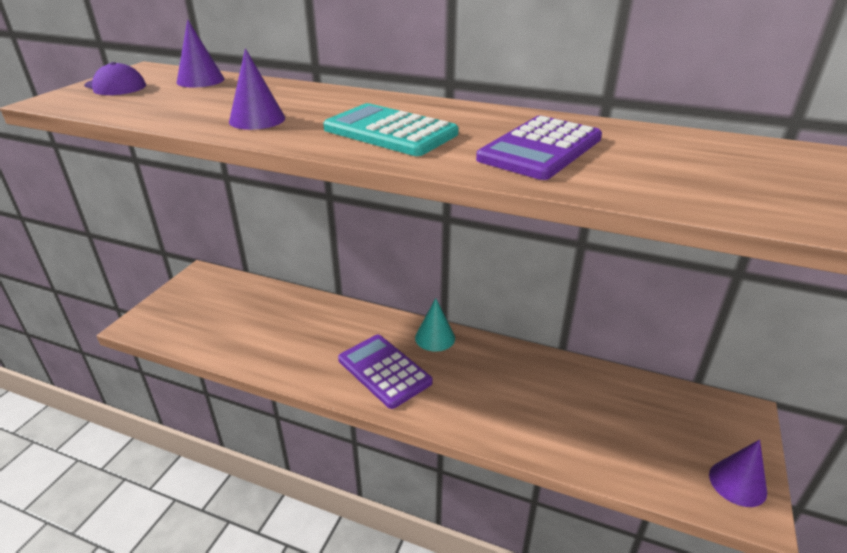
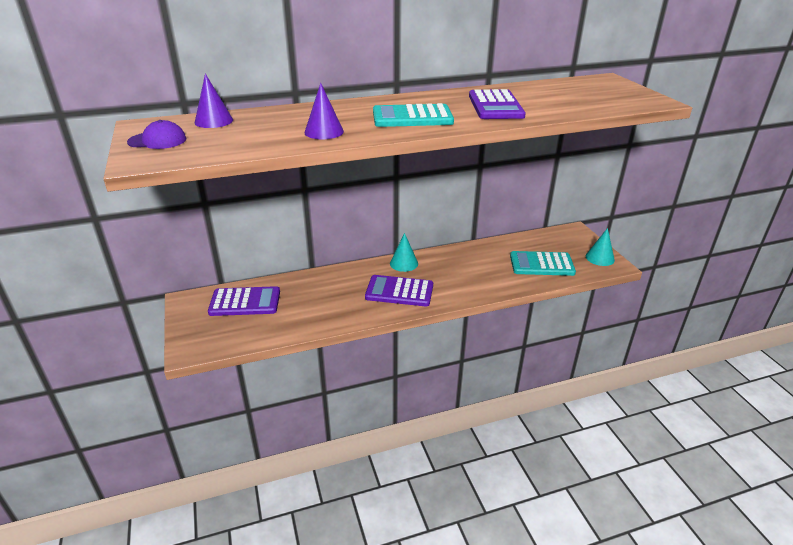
camera: 40 degrees left, 0 degrees up
purple cone [709,439,767,507] -> turquoise cone [586,228,615,266]
none -> purple calculator [208,286,280,316]
none -> turquoise calculator [510,251,576,276]

